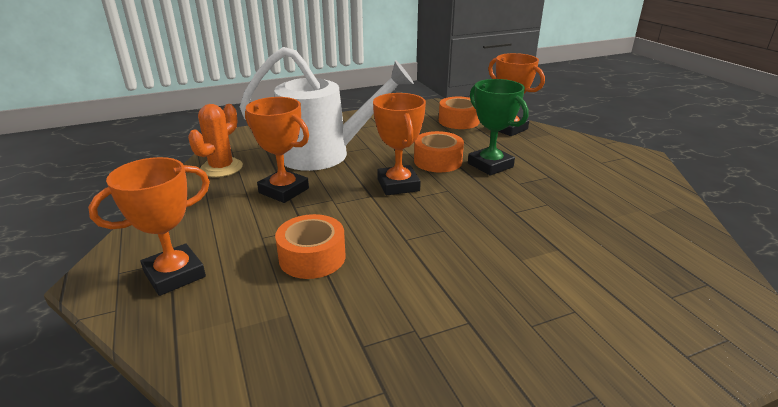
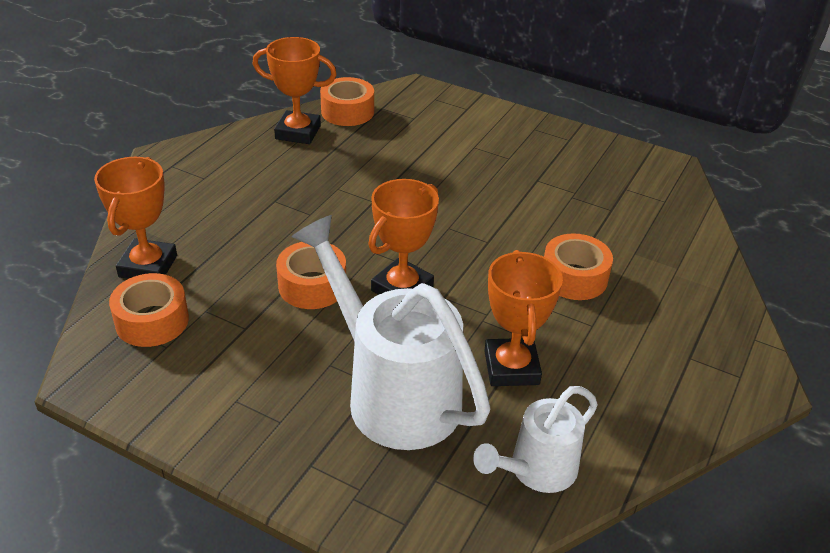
camera: 130 degrees left, 10 degrees up
orange trophy [88,157,210,296] -> orange trophy moved to [253,37,337,144]
orange cactus [188,104,243,177] -> white watering can [473,386,598,493]
green trophy [468,79,528,176] -> none
none -> orange tape [320,77,374,126]

